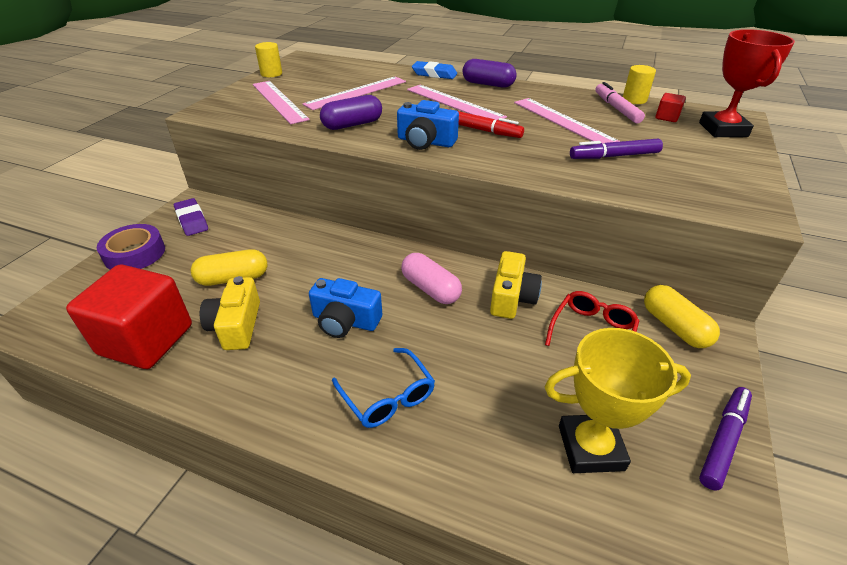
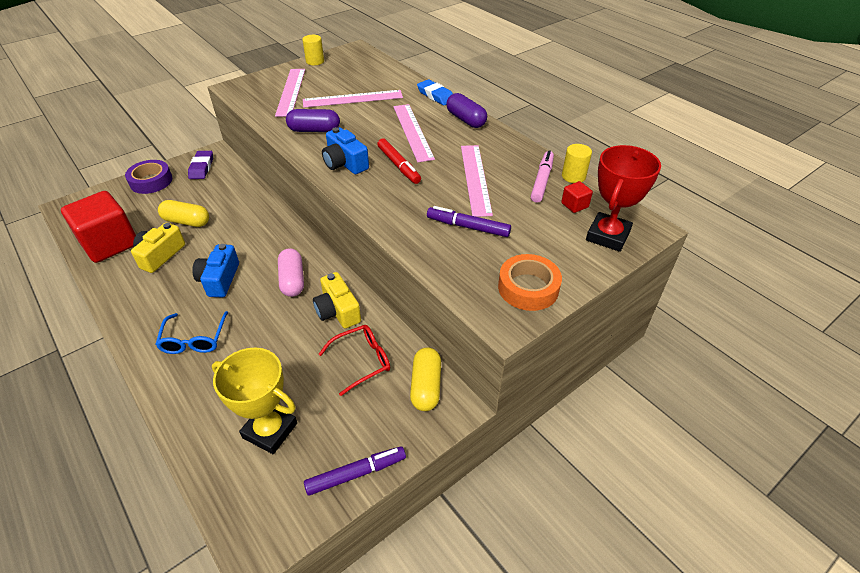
camera: 30 degrees right, 5 degrees up
blue camera [309,278,382,338] -> blue camera turned 45 degrees clockwise [192,244,239,297]
yellow camera [490,251,542,319] -> yellow camera turned 105 degrees clockwise [313,272,361,329]
none -> orange tape [498,254,562,311]

